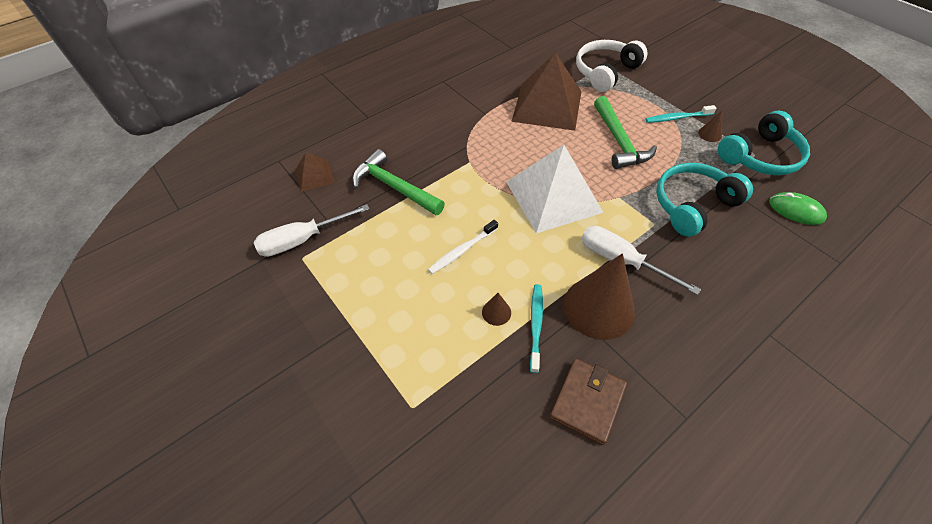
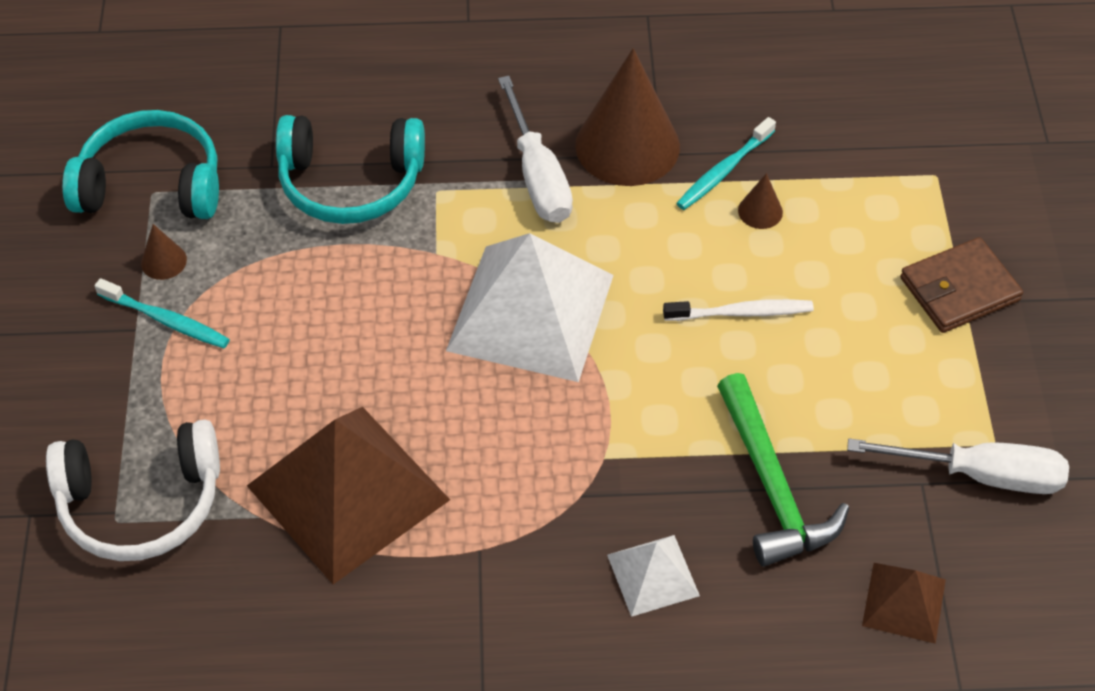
camera: 145 degrees left, 0 degrees up
brown wallet [550,358,627,445] -> brown wallet moved to [900,237,1023,333]
green hammer [594,96,657,169] -> none
green mouse [769,192,827,225] -> none
none -> white pyramid [607,535,700,617]

